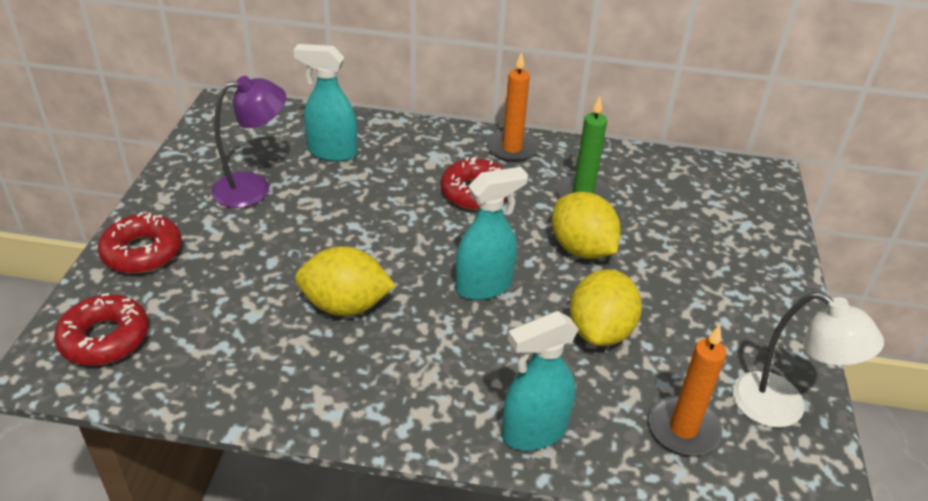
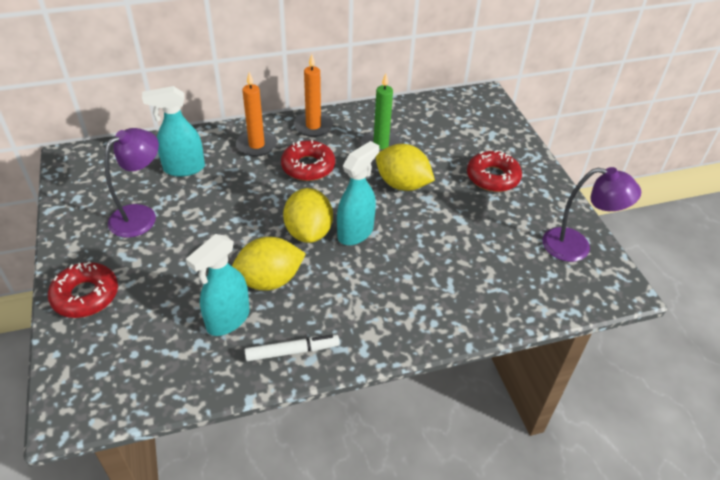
camera: 25 degrees left, 5 degrees up
red donut [54,293,149,366] -> red donut moved to [467,150,522,192]
turquoise spray bottle [502,311,579,450] -> turquoise spray bottle moved to [186,234,250,336]
yellow lemon [570,269,642,346] -> yellow lemon moved to [283,188,333,243]
orange candle [649,325,726,455] -> orange candle moved to [236,72,277,157]
white lamp [732,292,884,428] -> purple lamp [542,167,641,262]
none -> white marker [245,334,340,361]

